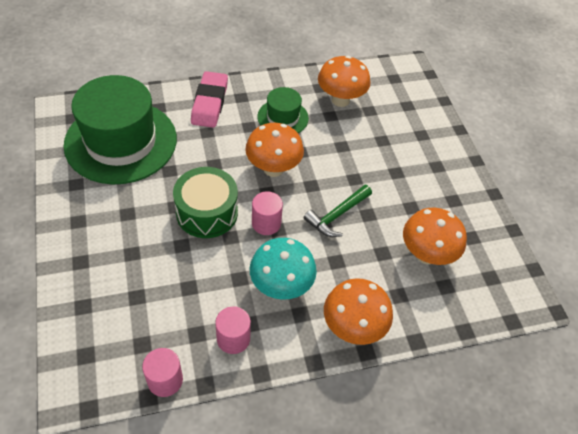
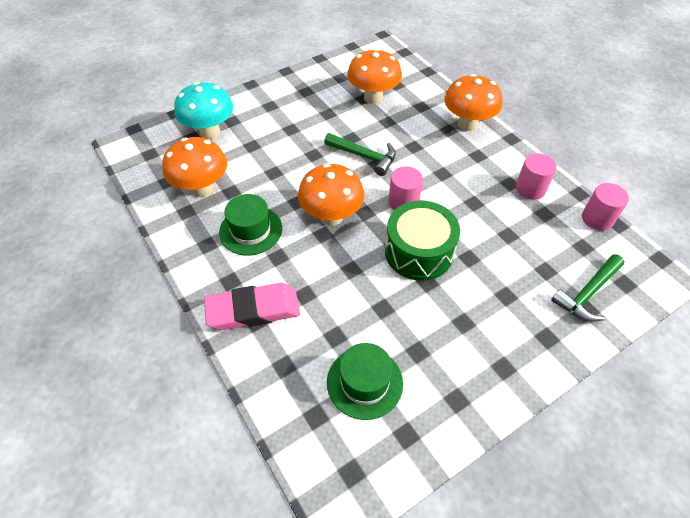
camera: 105 degrees left, 0 degrees up
green hat [63,75,177,184] -> green hat [327,343,403,420], size x0.49
turquoise mushroom [250,238,317,300] -> turquoise mushroom moved to [174,82,233,139]
none -> green hammer [551,254,624,322]

